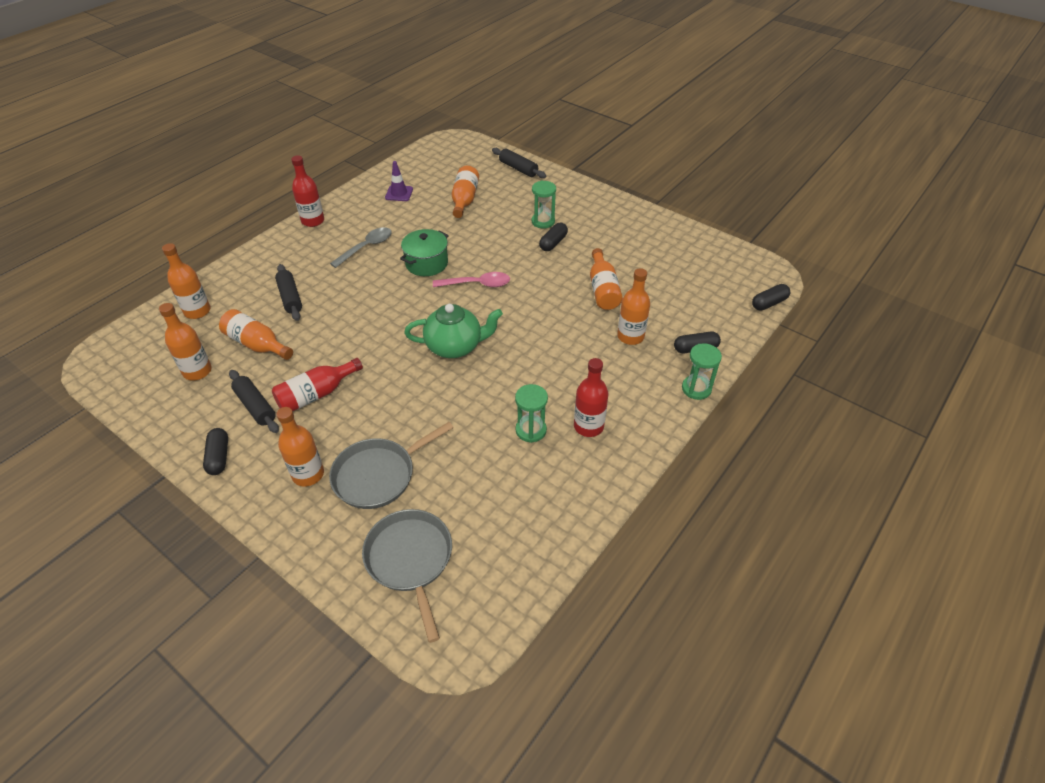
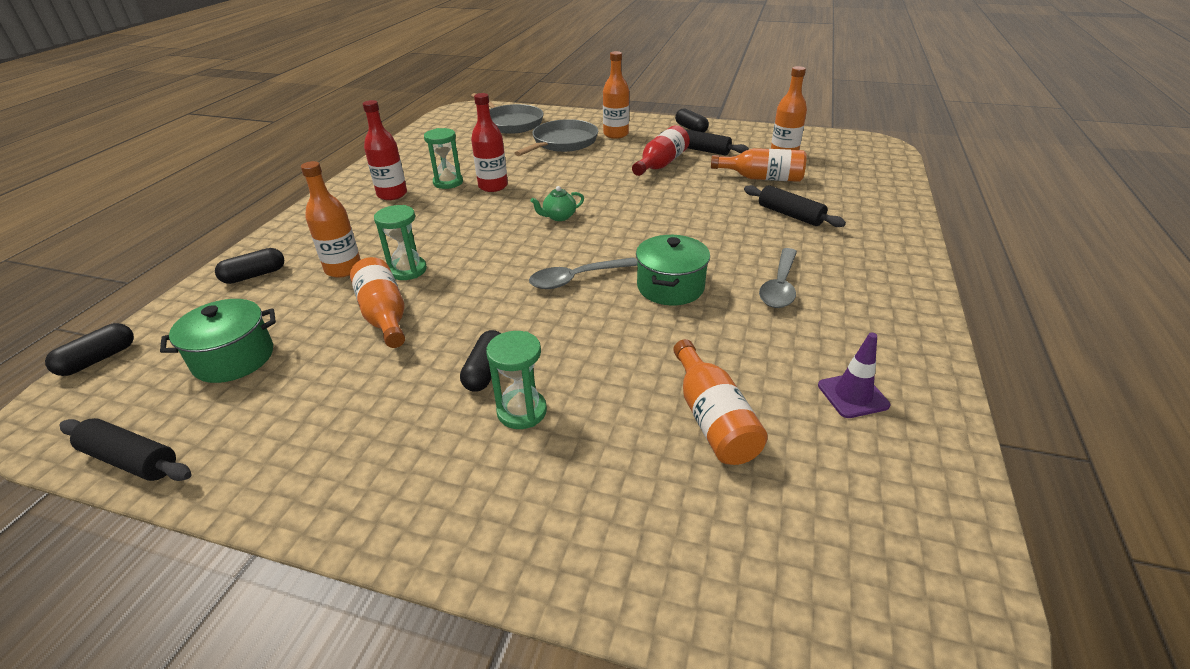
camera: 160 degrees right, 10 degrees down
orange bottle [162,243,211,319] -> none
red bottle [291,155,324,227] -> red bottle moved to [471,93,508,192]
green teapot [404,304,503,358] -> green teapot [530,186,584,221], size x0.50
pink spoon [433,272,510,287] -> grey spoon [529,257,638,289]
black rolling pin [492,148,546,178] -> black rolling pin moved to [59,418,192,481]
green hourglass [682,343,722,400] -> green hourglass moved to [374,205,427,280]
none -> green pot [160,299,276,383]

